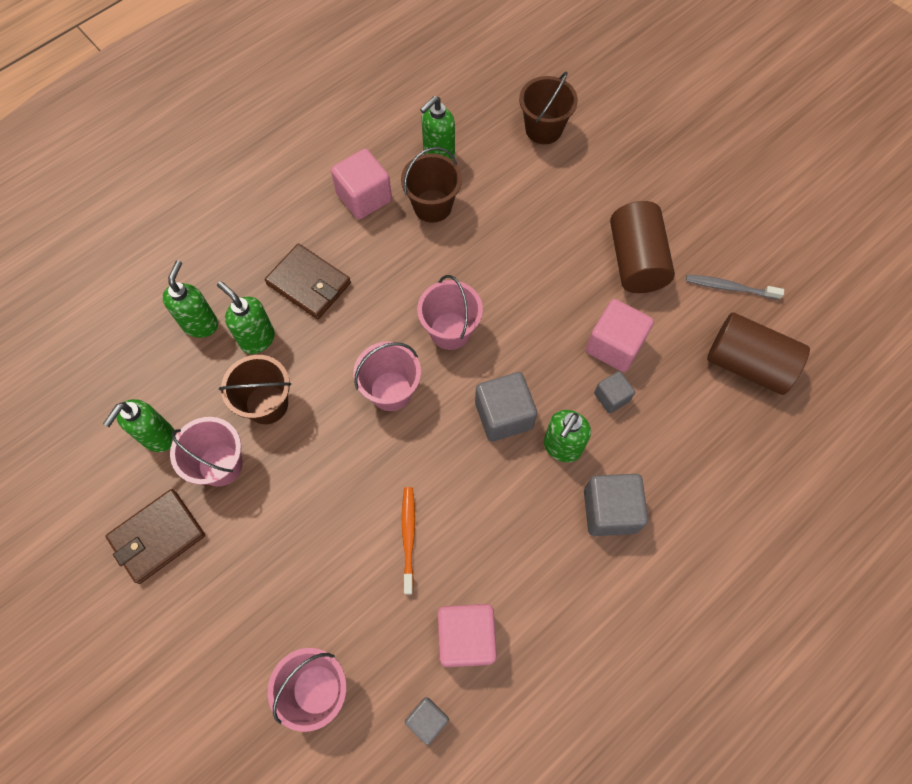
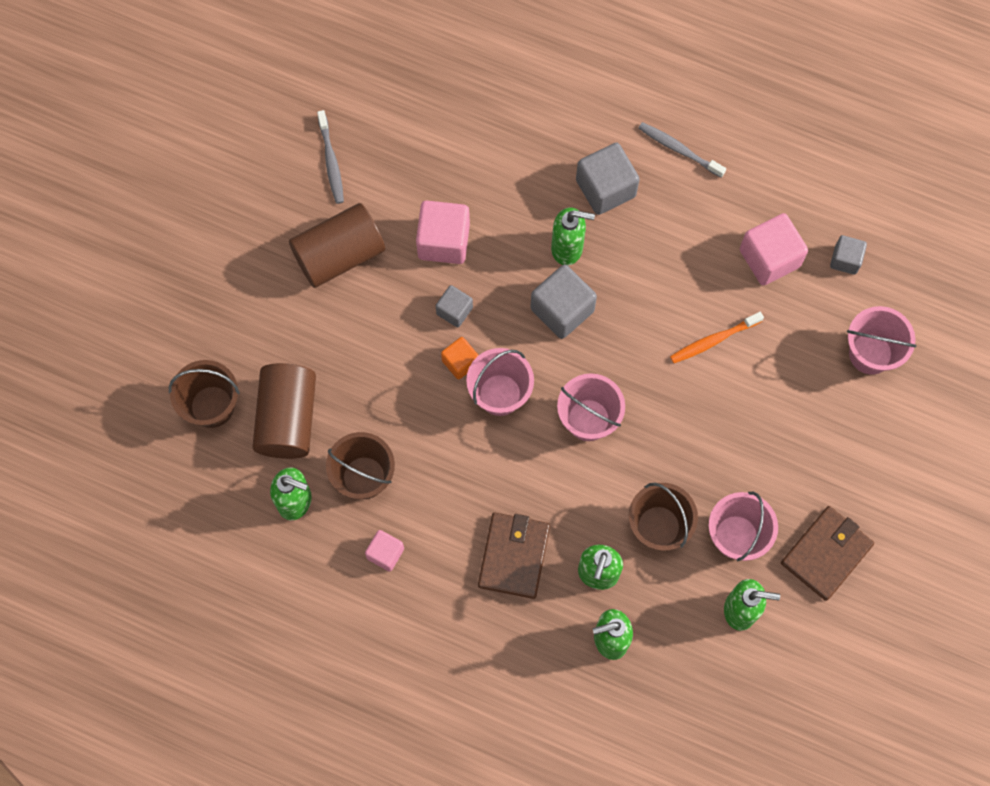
camera: 115 degrees left, 5 degrees up
brown wallet [105,489,205,584] -> brown wallet turned 75 degrees counterclockwise [781,506,874,601]
pink cube [331,149,392,220] -> pink cube [365,530,404,572], size x0.58
grey cube [594,371,635,413] -> grey cube moved to [436,285,473,328]
brown cylinder [707,312,810,395] -> brown cylinder moved to [252,363,316,459]
none -> orange cube [441,337,479,380]
none -> grey toothbrush [638,122,726,178]

